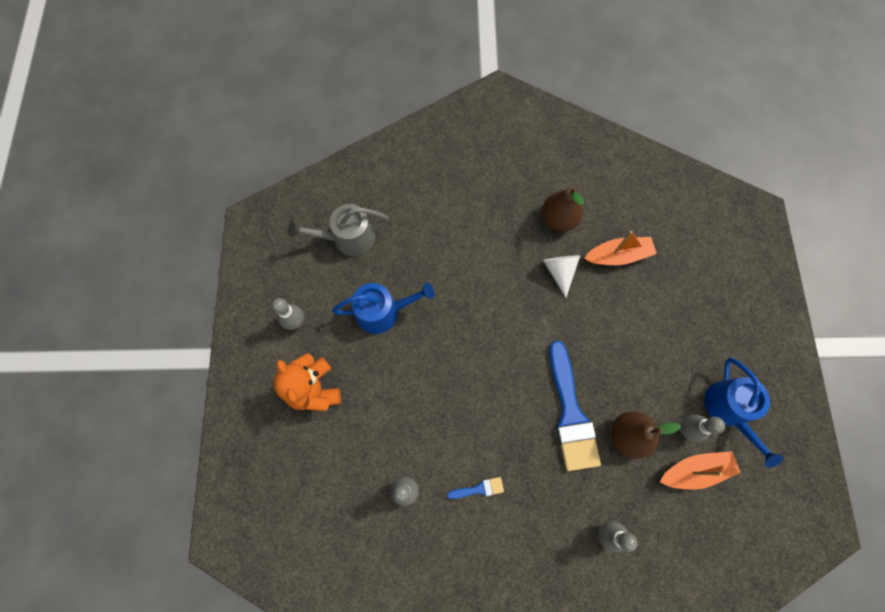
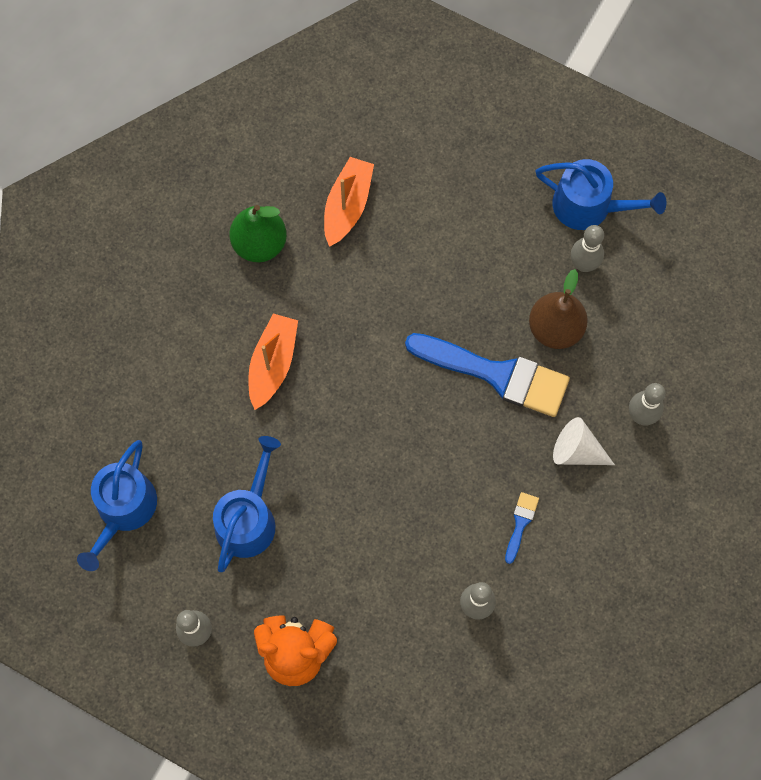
camera: 60 degrees left, 0 degrees up
grey watering can [288,204,389,256] -> blue watering can [77,440,157,571]
brown pear [542,188,584,232] -> green pear [229,205,287,262]
white cone [543,255,580,297] -> white cone moved to [553,417,615,465]
orange boat [660,451,741,490] -> orange boat moved to [248,314,298,410]

